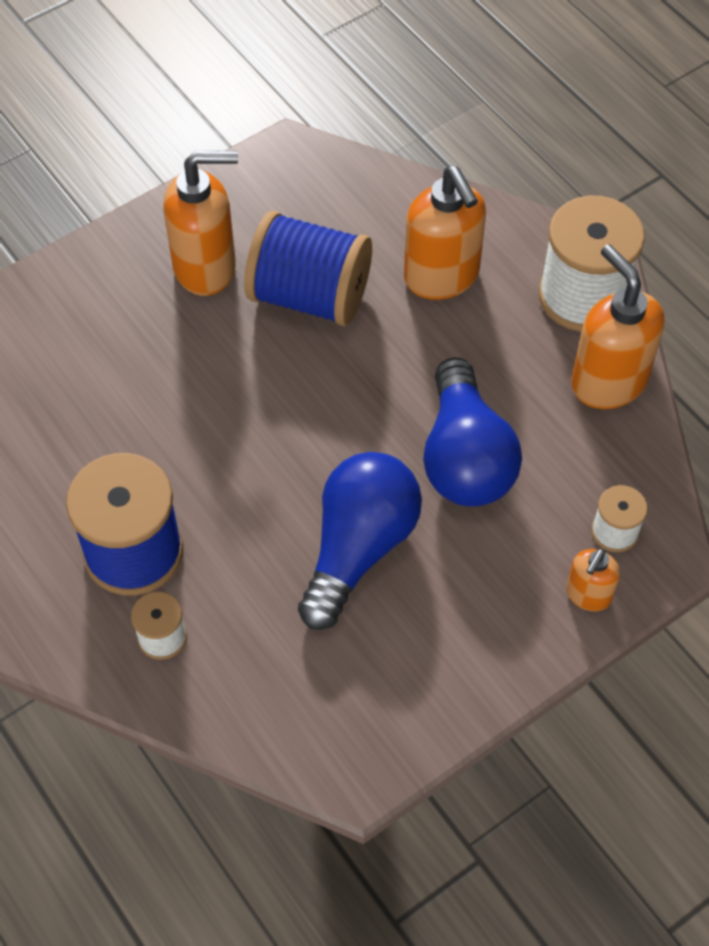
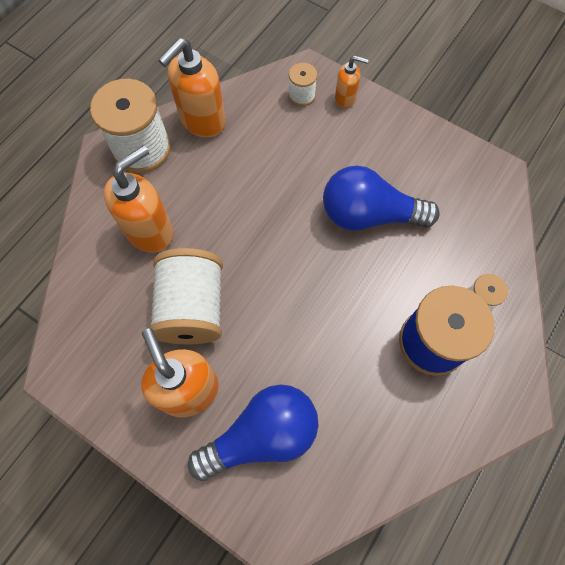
camera: 110 degrees left, 10 degrees up
blue spool [244,211,372,326] -> white spool [150,248,223,344]
blue light bulb [423,358,522,507] -> blue light bulb moved to [188,384,318,481]

